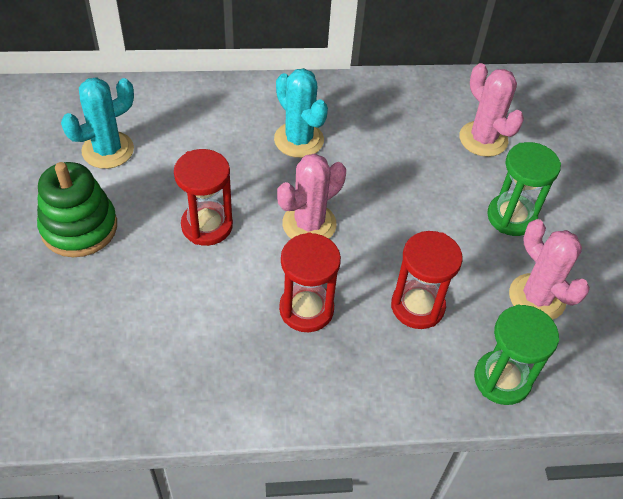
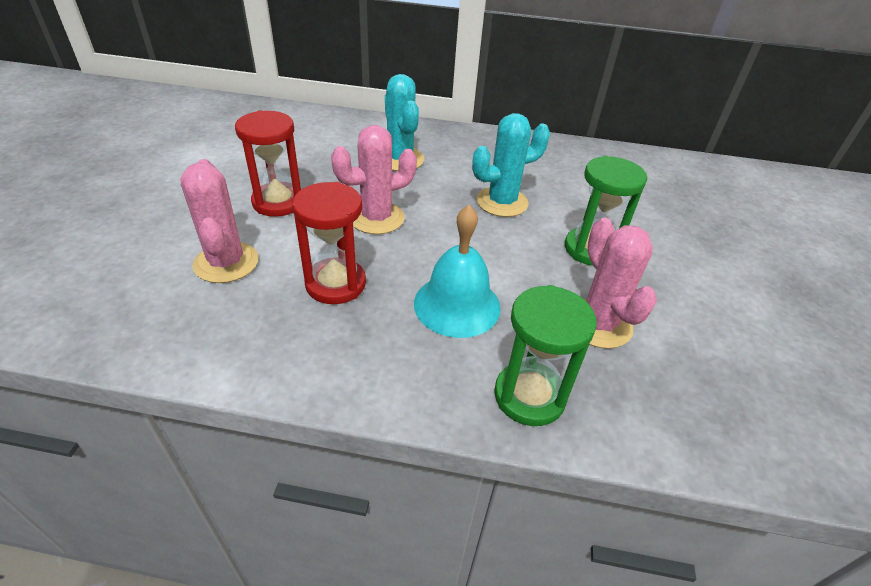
camera: 15 degrees right, 10 degrees down
green stacking toy [37,162,117,257] -> none
turquoise cactus [61,77,134,169] -> turquoise cactus moved to [472,113,550,217]
red hourglass [391,231,463,329] -> turquoise bell [414,205,501,338]
pink cactus [459,63,524,157] -> pink cactus moved to [180,159,259,283]

